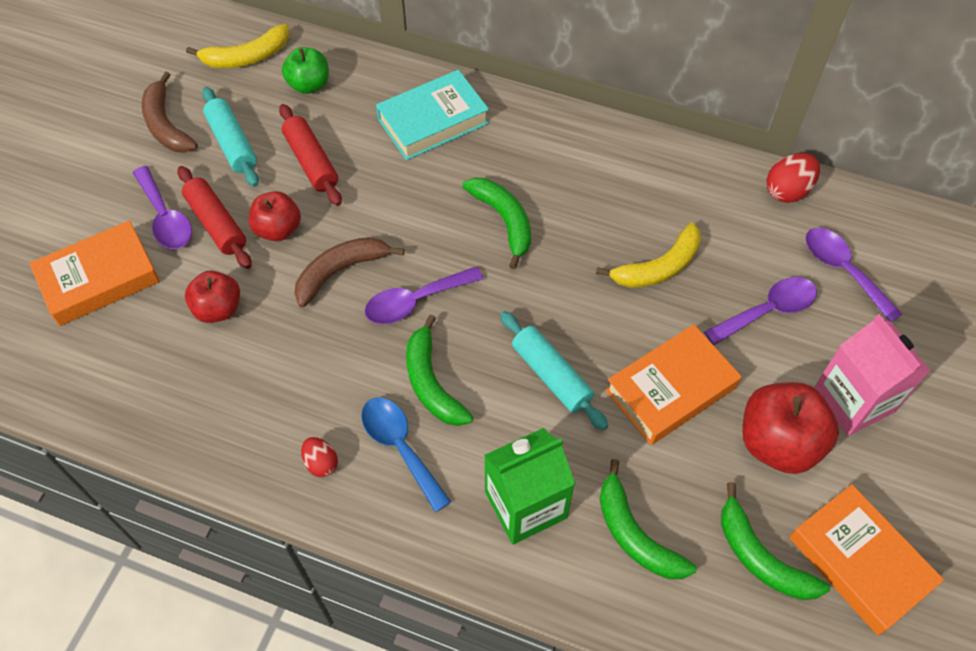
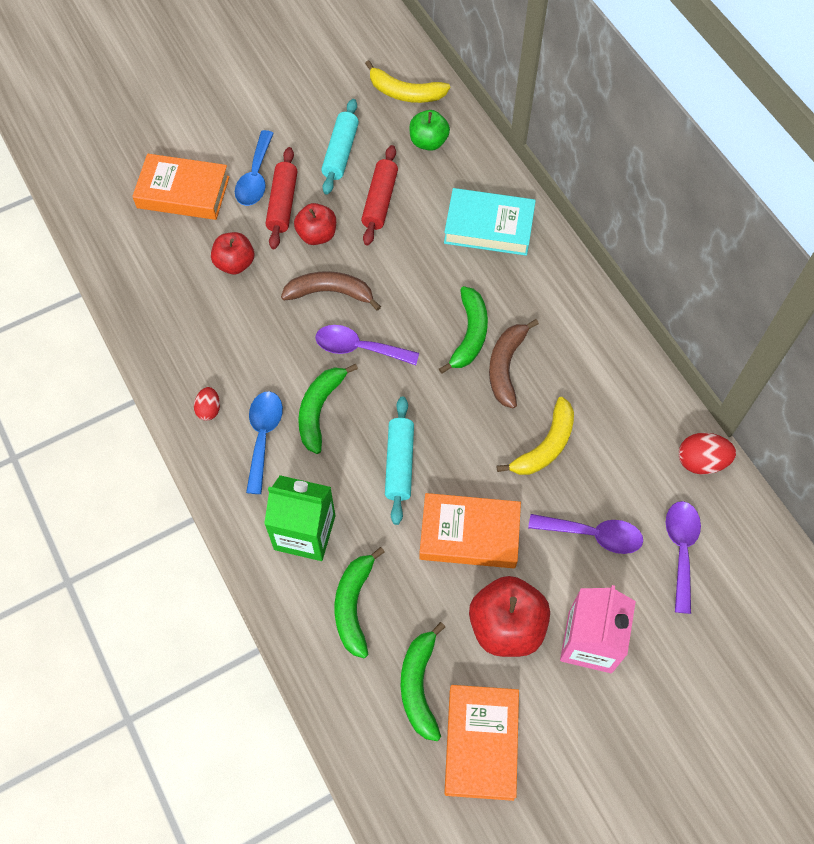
camera: 40 degrees right, 5 degrees up
purple spoon [133,166,192,249] -> blue spoon [235,130,274,206]
brown banana [142,71,198,153] -> brown banana moved to [489,319,539,408]
yellow banana [596,223,701,288] -> yellow banana turned 60 degrees counterclockwise [497,397,574,475]

